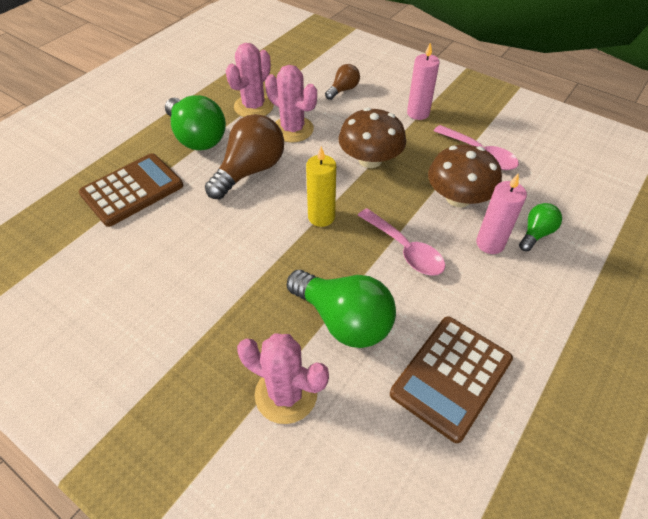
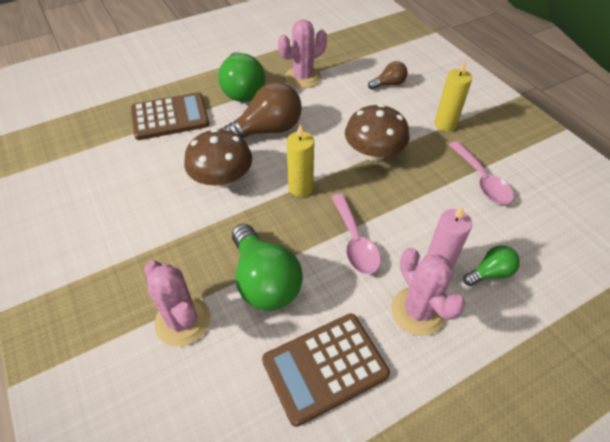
camera: 25 degrees right, 0 degrees up
pink cactus [265,65,317,142] -> pink cactus moved to [391,248,466,336]
pink candle [407,42,440,120] -> yellow candle [434,60,472,132]
brown mushroom [428,144,502,207] -> brown mushroom moved to [184,129,252,188]

